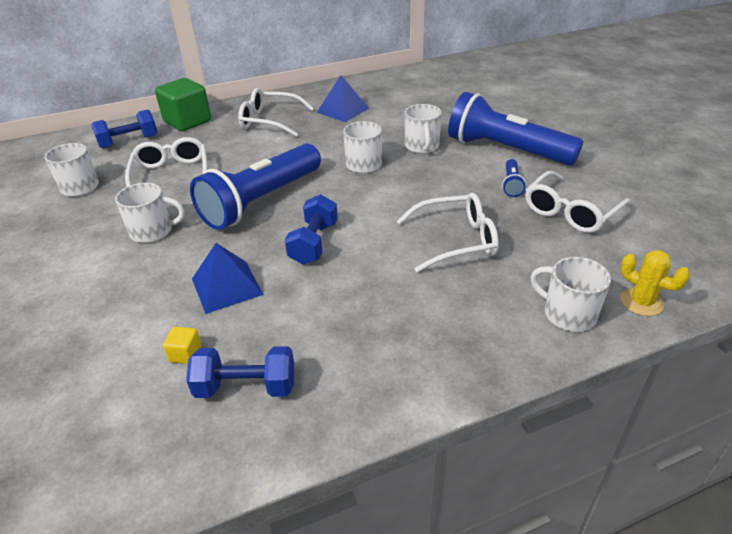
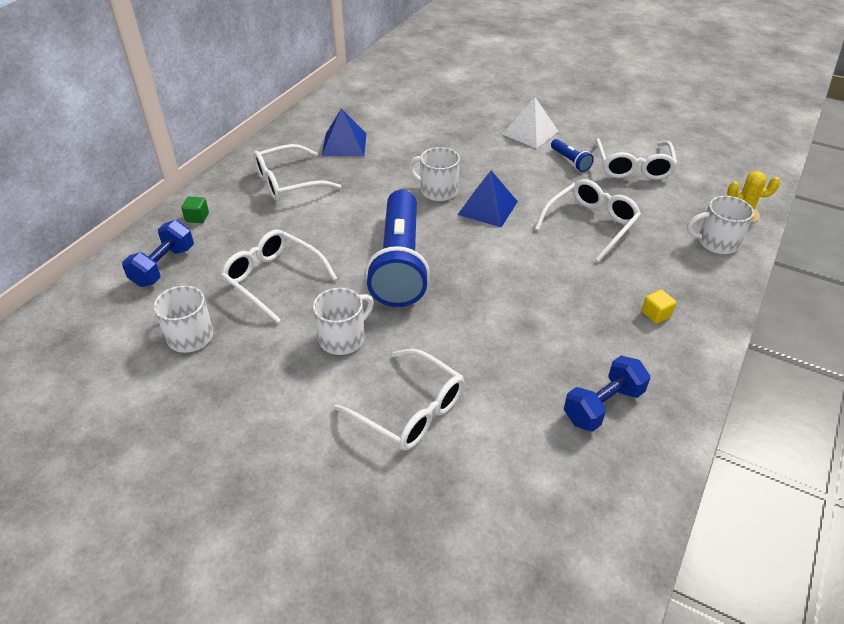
camera: 40 degrees left, 5 degrees up
green cube [155,78,211,131] -> green cube [181,196,209,223], size x0.42
yellow cube [163,327,202,364] -> yellow cube moved to [642,290,676,324]
blue pyramid [192,243,263,314] -> blue pyramid moved to [458,171,518,227]
blue dumbbell [285,194,338,265] -> none
white mug [405,104,442,154] -> none
blue flashlight [448,92,583,166] -> white pyramid [502,97,559,148]
none -> white glasses [334,349,464,450]

